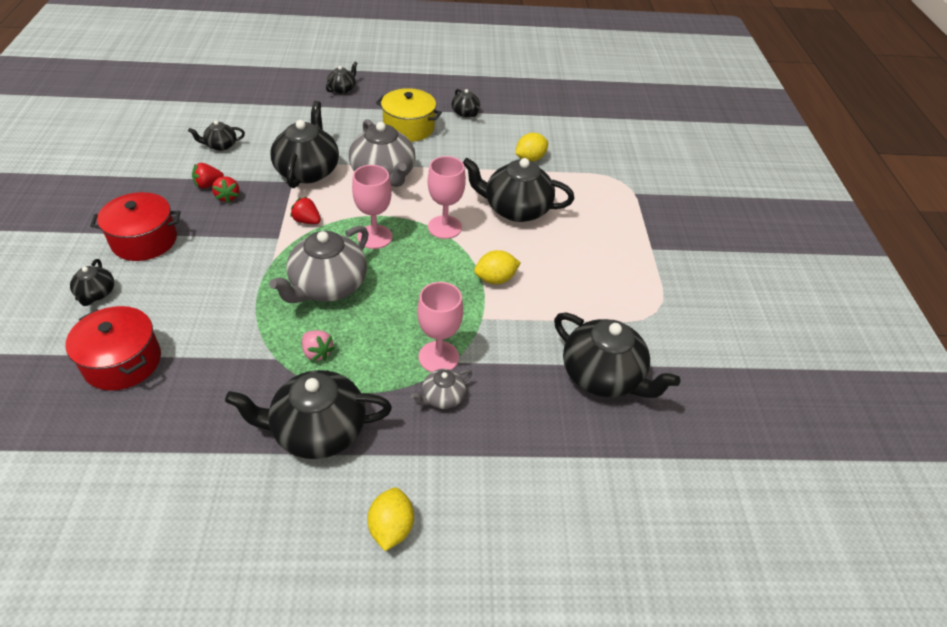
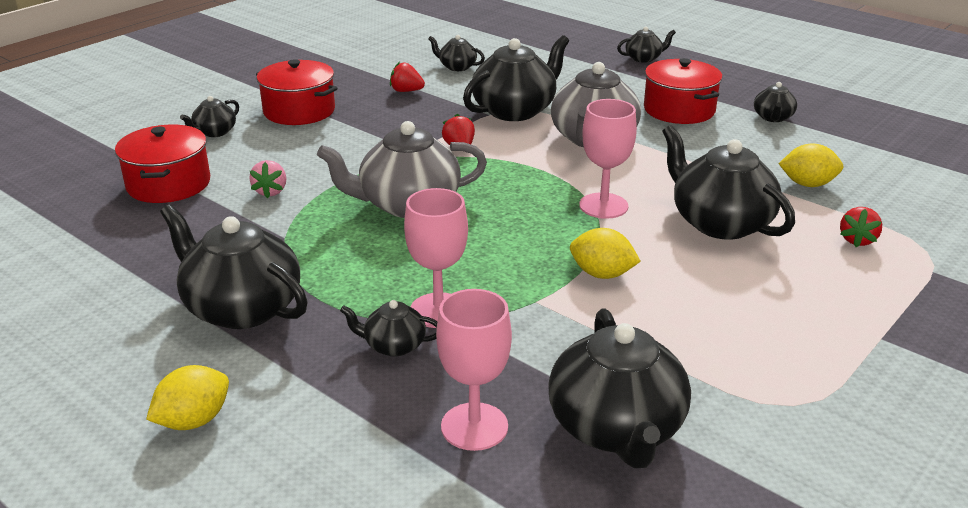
camera: 45 degrees right, 15 degrees down
red strawberry [212,176,239,203] -> red strawberry moved to [840,207,882,247]
pink strawberry [302,330,335,362] -> pink strawberry moved to [249,160,286,198]
pink goblet [352,165,392,249] -> pink goblet moved to [436,289,512,451]
yellow pot [376,88,442,142] -> red pot [644,58,722,124]
grey teapot [411,369,472,409] -> black teapot [340,300,437,356]

